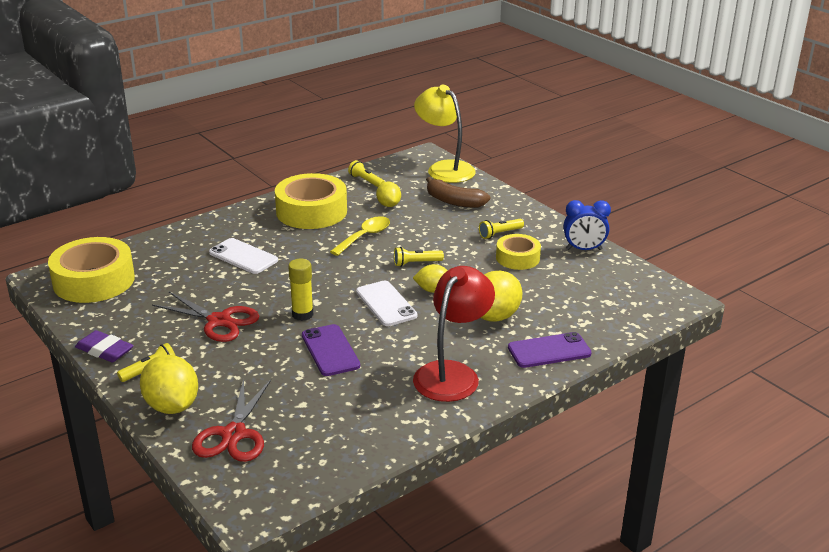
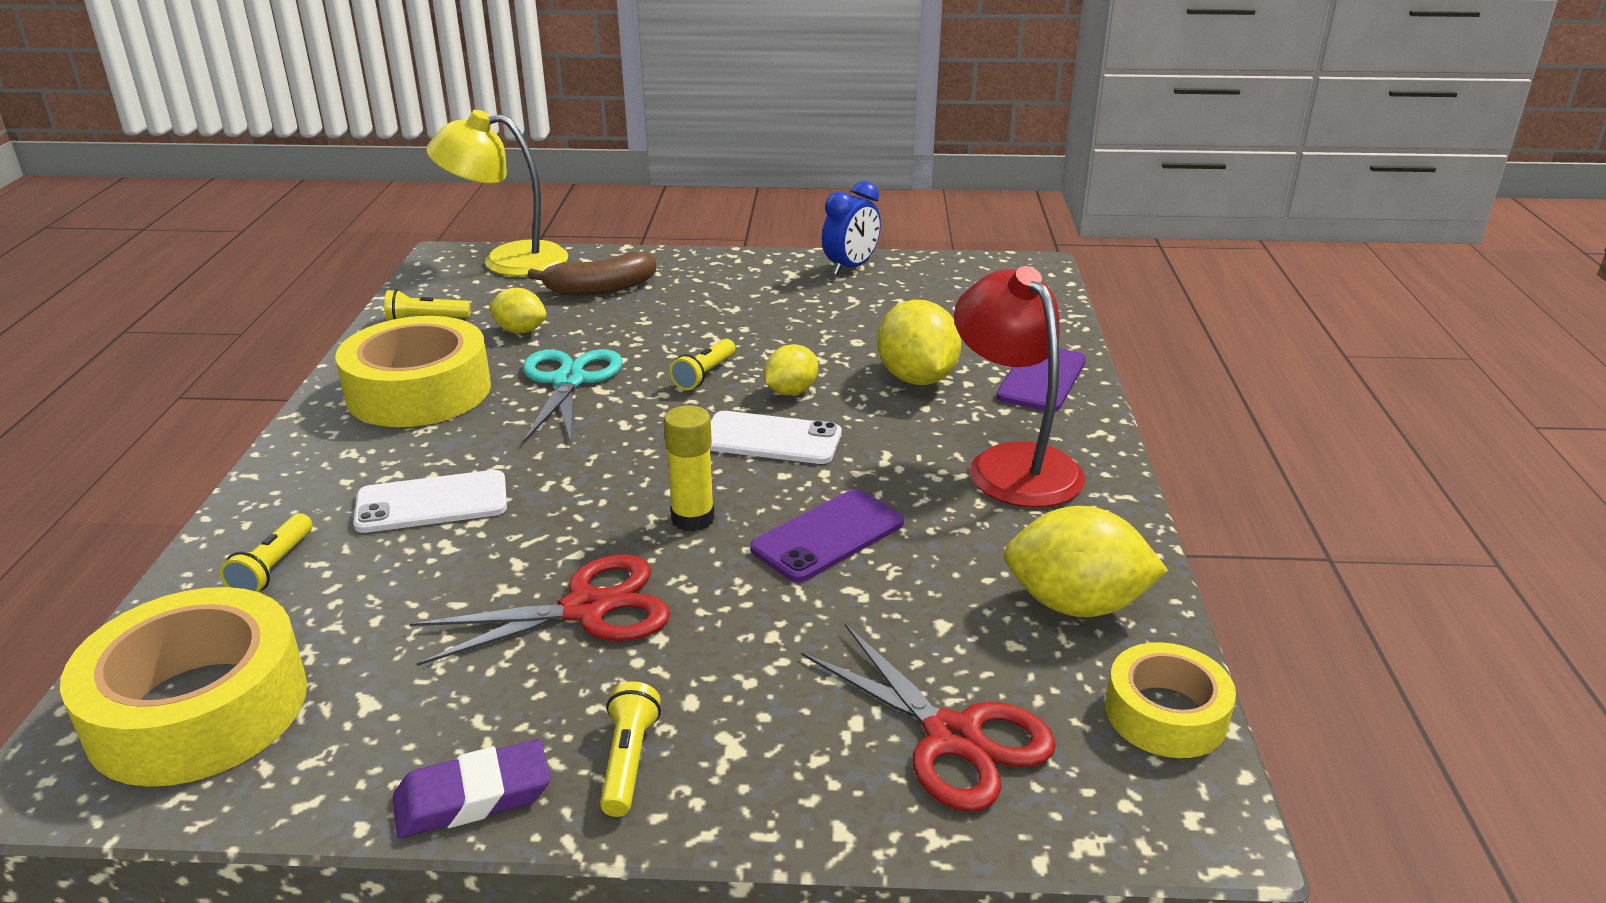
camera: 50 degrees left, 0 degrees up
yellow lemon [140,354,198,414] -> yellow lemon moved to [1004,506,1168,617]
purple phone [302,324,360,376] -> purple phone turned 60 degrees counterclockwise [750,489,904,582]
yellow spoon [330,216,390,256] -> turquoise scissors [523,349,623,443]
yellow flashlight [479,219,524,239] -> yellow flashlight moved to [220,513,312,592]
yellow tape [496,234,541,270] -> yellow tape moved to [1105,642,1236,758]

